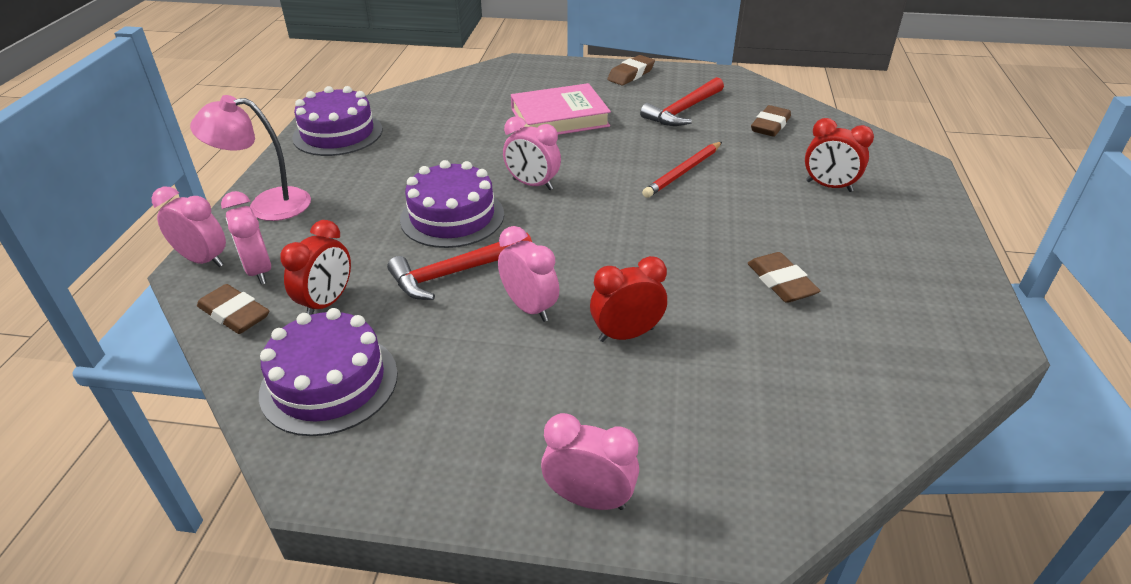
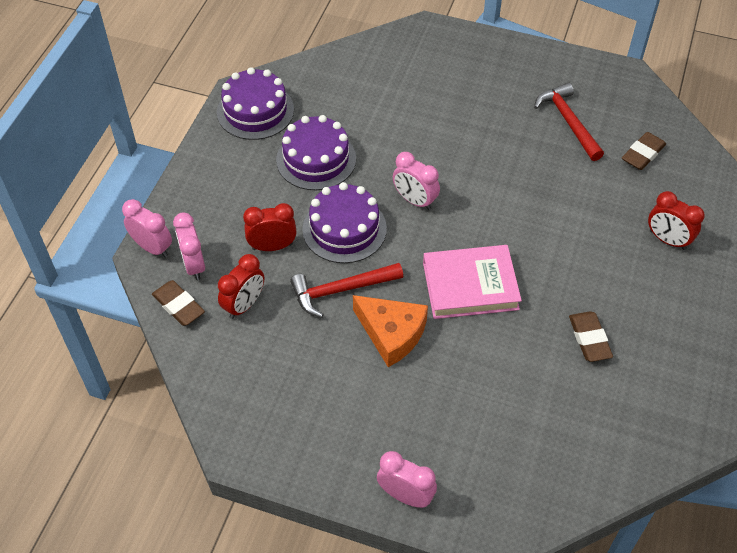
camera: 10 degrees right, 15 degrees up
pink lamp [190,95,311,221] -> none
purple cake [259,308,398,436] -> purple cake moved to [276,115,356,190]
pink clock [498,226,559,322] -> orange cheese [353,295,428,367]
pink book [511,83,611,135] -> pink book moved to [423,245,522,319]
red clock [590,256,667,342] -> red clock moved to [243,203,297,251]
brown eraser [607,55,655,85] -> none
red hammer [640,77,724,126] -> red hammer turned 105 degrees clockwise [534,83,604,161]
red pencil [642,142,722,198] -> none

